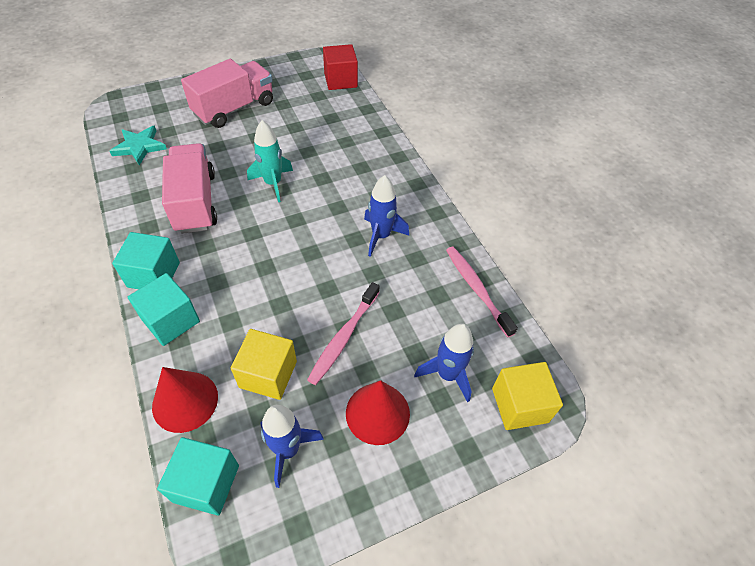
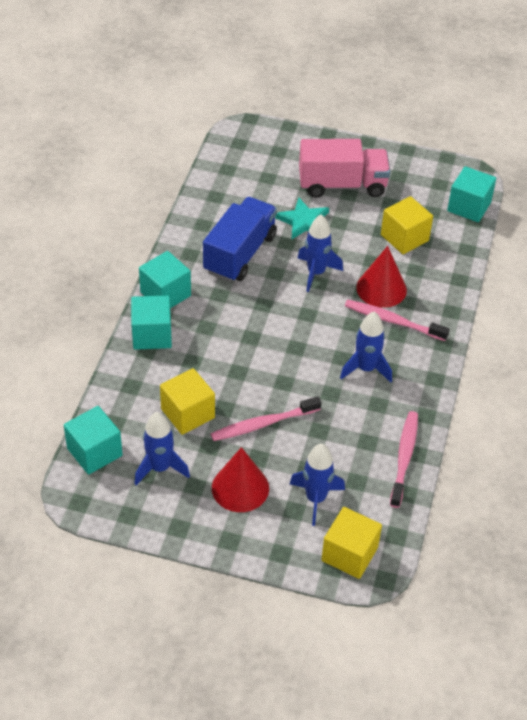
camera: 40 degrees right, 5 degrees down
turquoise star [110,126,167,165] -> turquoise star moved to [275,198,329,239]
red cone [152,367,218,433] -> red cone moved to [356,246,407,308]
pink truck [162,143,217,234] -> blue truck [203,197,277,282]
turquoise rocket [247,120,293,202] -> blue rocket [297,214,343,292]
red cube [323,44,358,90] -> turquoise cube [447,166,496,222]
none -> pink toothbrush [345,300,449,341]
none -> yellow cube [381,196,433,254]

